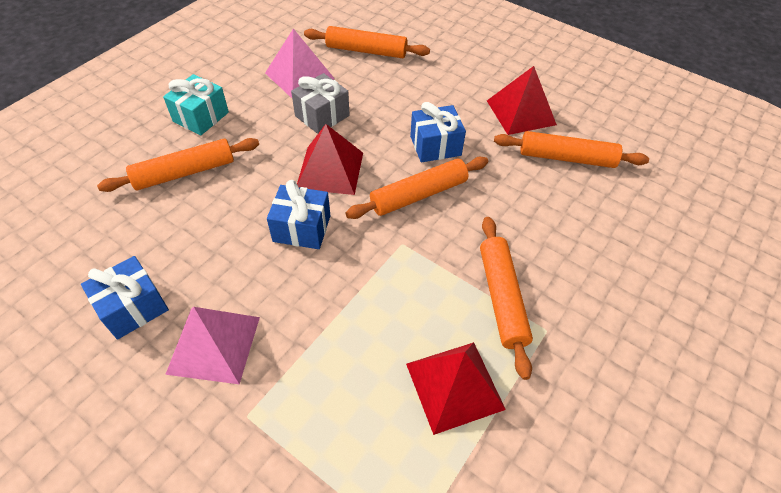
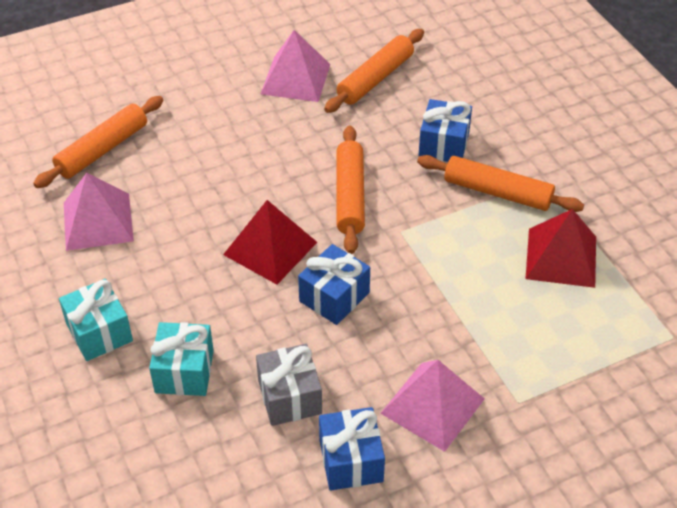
camera: 60 degrees left, 5 degrees down
orange rolling pin [97,138,259,192] -> turquoise gift [149,322,214,396]
grey gift [291,73,350,134] -> grey gift moved to [256,344,322,426]
blue gift [410,102,466,163] -> blue gift moved to [418,99,472,162]
red pyramid [487,66,557,135] -> pink pyramid [261,30,330,102]

